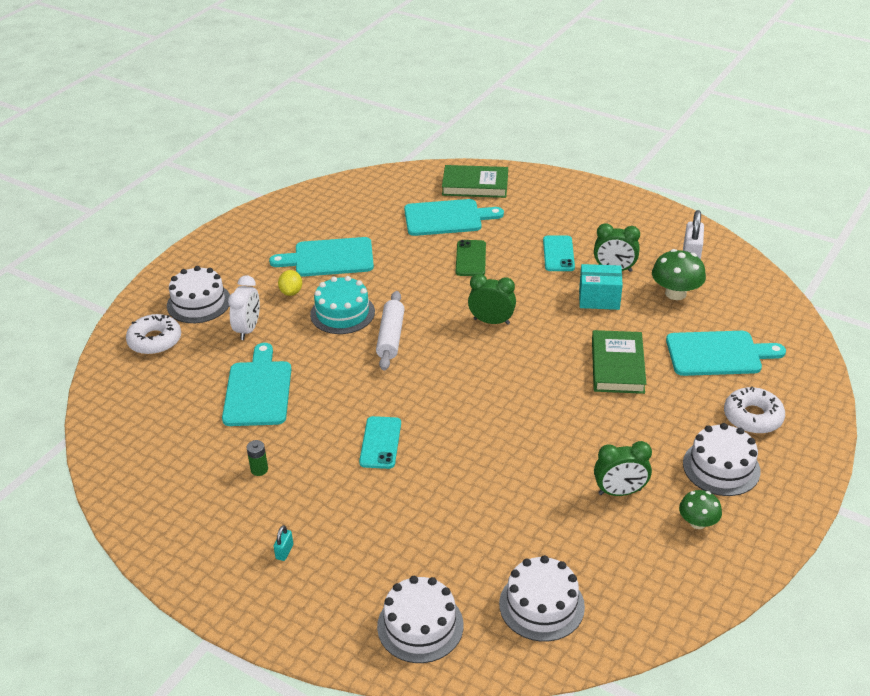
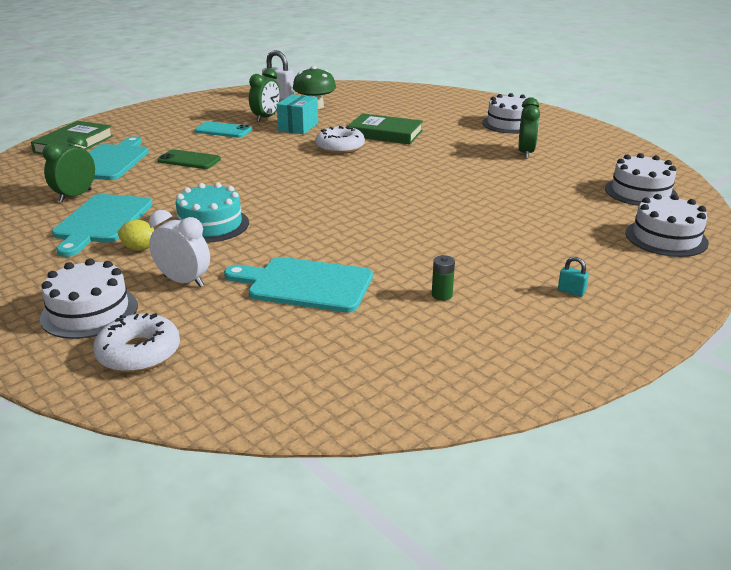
camera: 75 degrees left, 10 degrees down
turquoise phone [359,416,401,469] -> none
white rolling pin [376,291,405,370] -> none
green clock [468,274,516,325] -> green clock moved to [43,134,95,203]
turquoise cutting board [666,331,786,376] -> none
green mushroom [679,490,722,529] -> none
white donut [724,386,785,434] -> white donut moved to [315,126,365,154]

